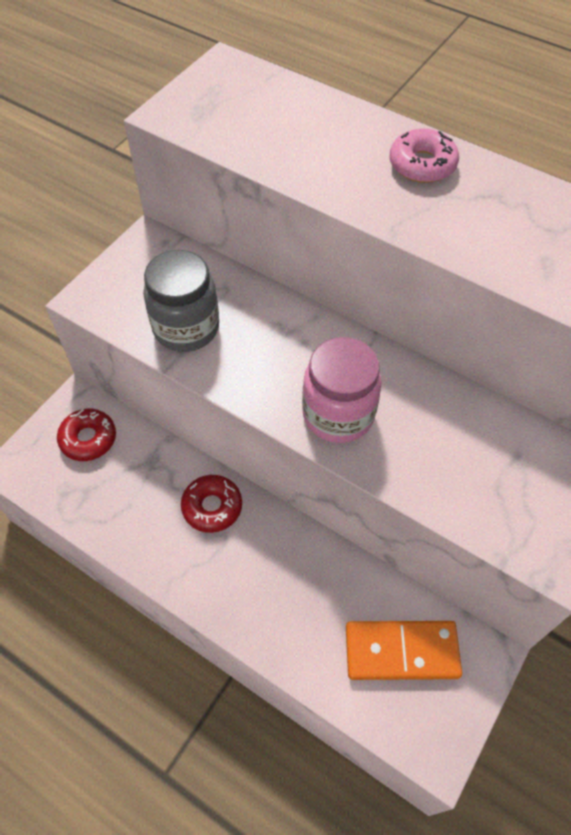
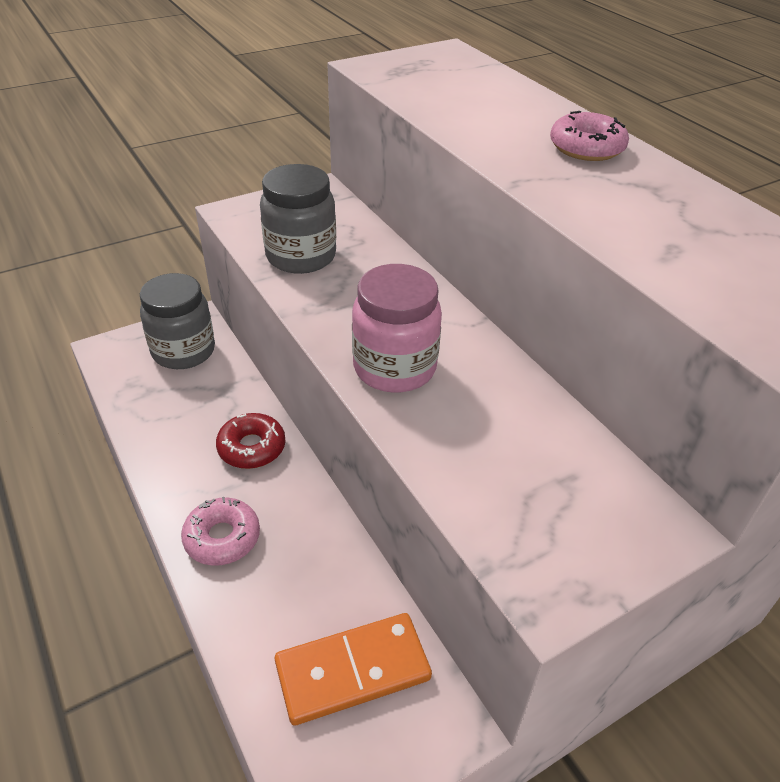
camera: 25 degrees right, 15 degrees down
red donut [57,409,116,461] -> grey jar [140,273,215,369]
orange domino [346,621,462,680] -> orange domino turned 45 degrees counterclockwise [275,613,432,726]
none -> pink donut [181,497,260,566]

